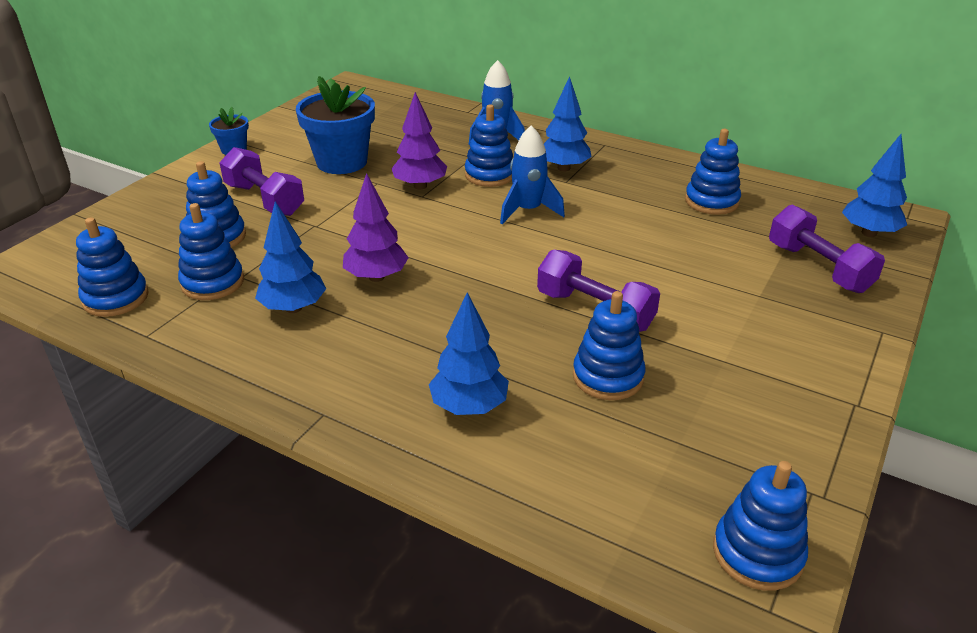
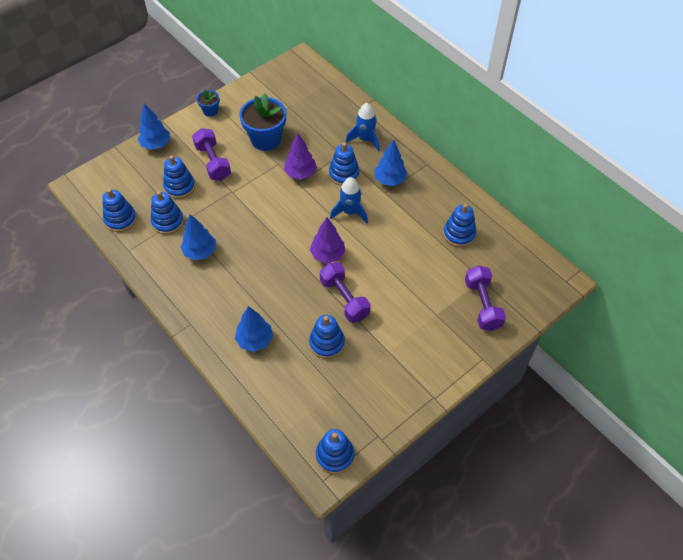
camera: 20 degrees right, 20 degrees up
purple tree [343,173,408,282] -> purple tree moved to [310,217,345,263]
blue tree [842,134,907,237] -> blue tree moved to [138,103,170,150]

